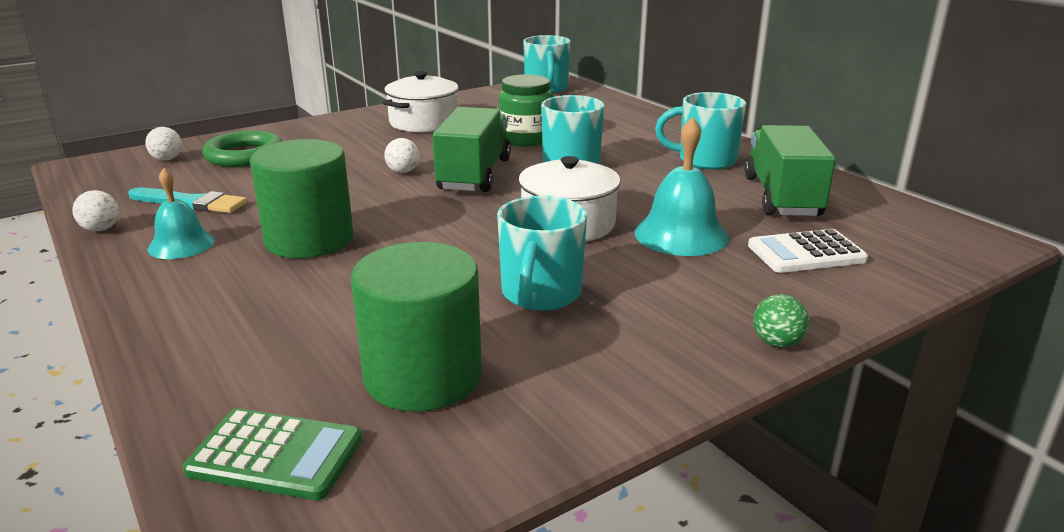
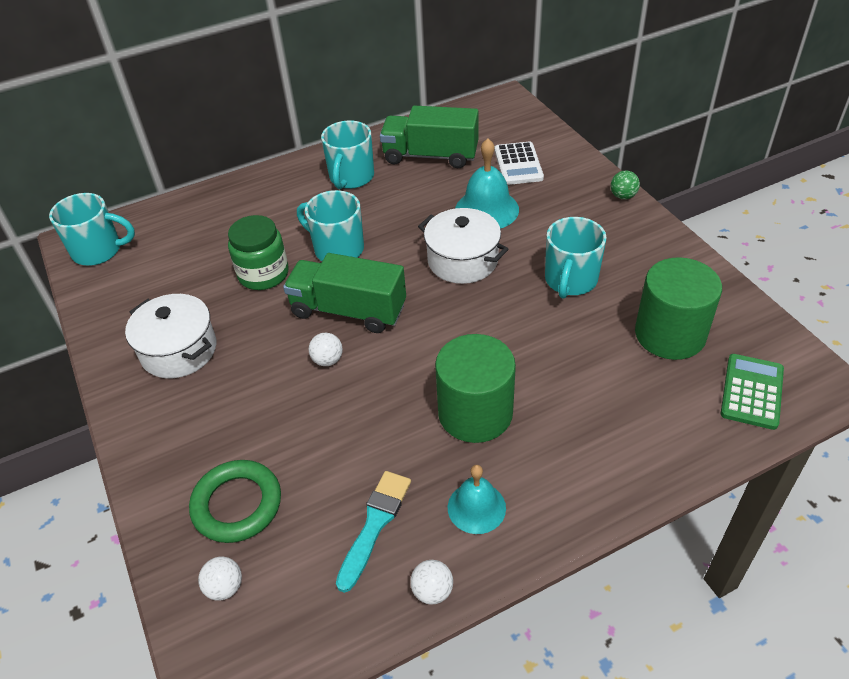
camera: 80 degrees left, 20 degrees up
turquoise mug [497,196,587,311] -> turquoise mug turned 90 degrees clockwise [545,217,607,299]

